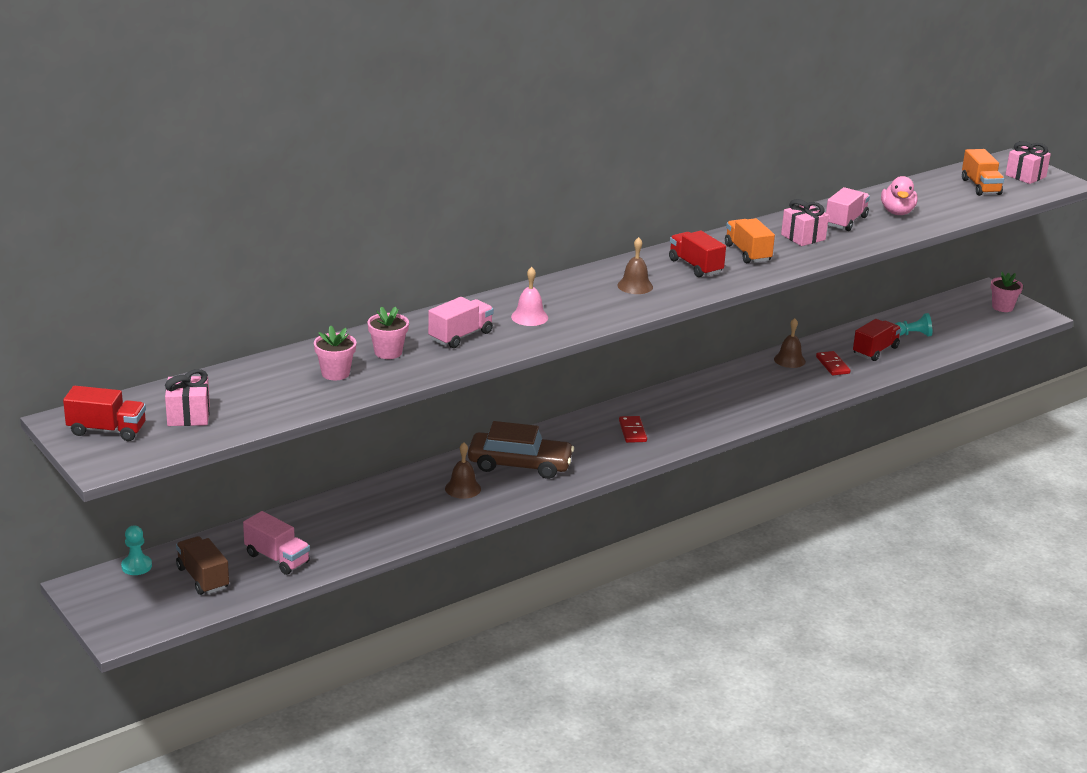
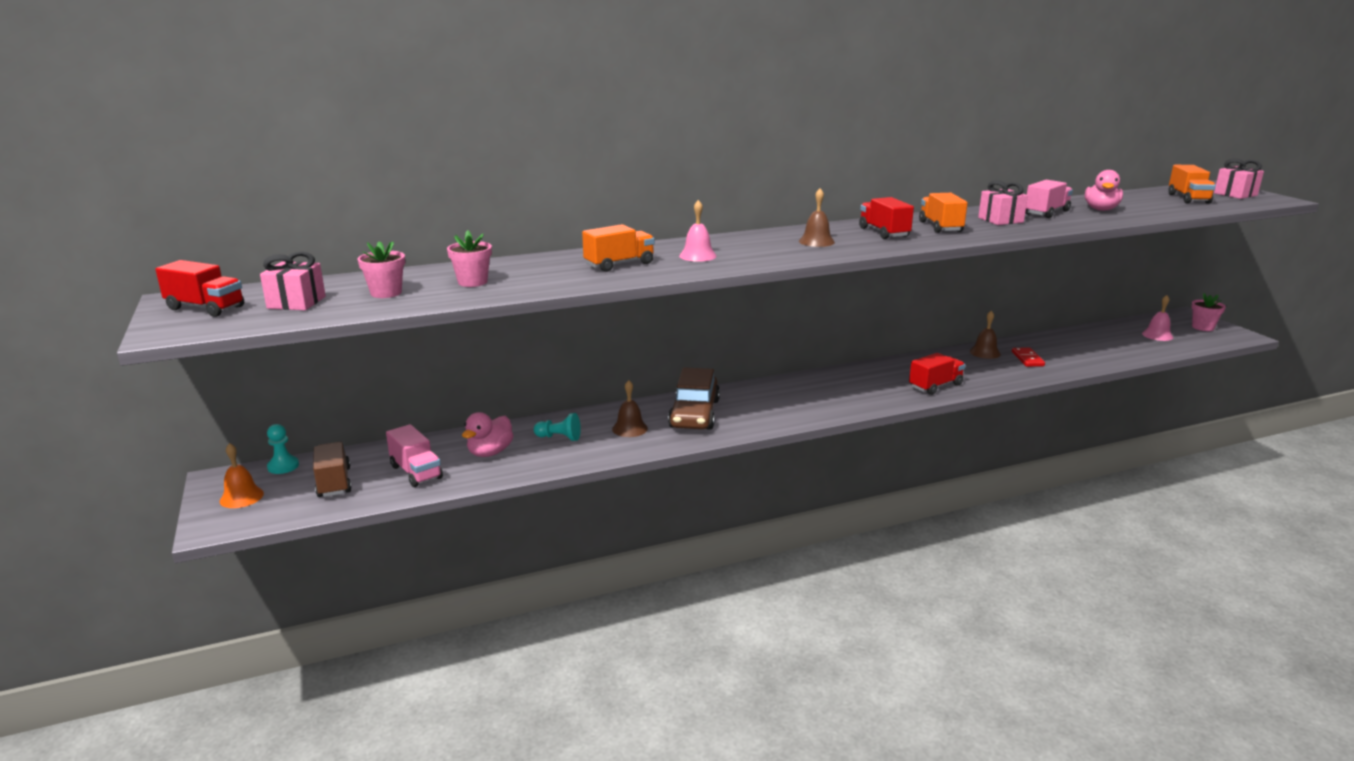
camera: 15 degrees right, 5 degrees down
pink flower pot [367,306,409,359] -> pink flower pot moved to [357,241,405,298]
pink truck [428,297,494,348] -> orange truck [582,224,655,272]
brown car [468,421,574,479] -> brown car turned 75 degrees clockwise [668,367,720,430]
red domino [619,416,647,443] -> none
red truck [853,319,901,361] -> red truck moved to [909,353,965,395]
turquoise pawn [895,313,932,337] -> turquoise pawn moved to [534,413,581,441]
none -> orange bell [220,443,264,508]
none -> pink duck [462,412,514,457]
none -> pink bell [1142,295,1173,341]

